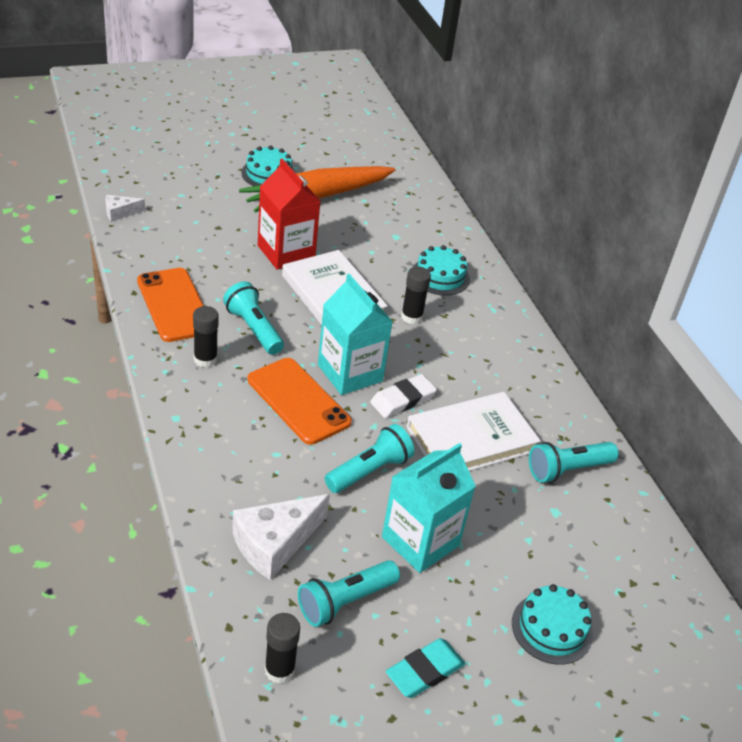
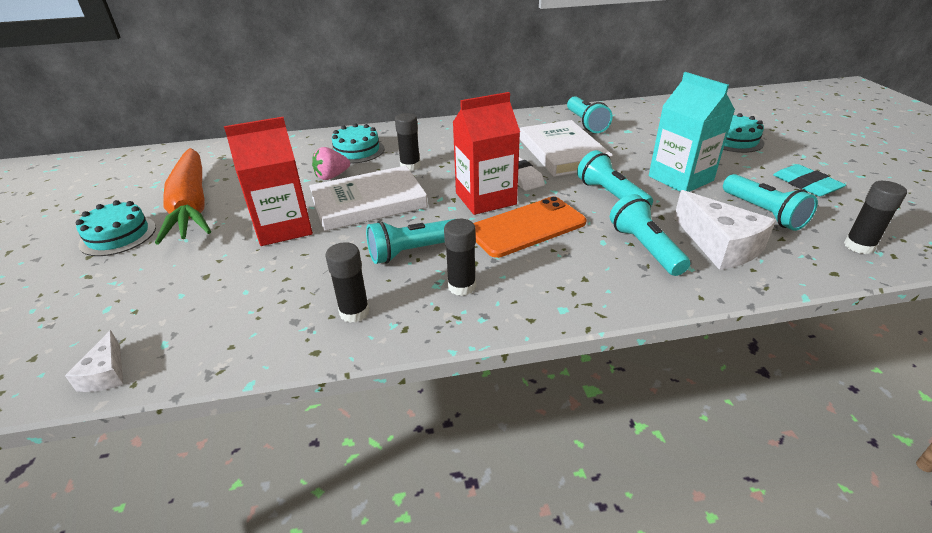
camera: 75 degrees left, 5 degrees down
orange phone [137,268,204,342] -> black glue stick [325,242,370,323]
turquoise carton [318,274,393,395] -> red carton [453,92,520,215]
none -> pink strawberry [312,147,350,180]
none -> turquoise flashlight [610,194,690,276]

